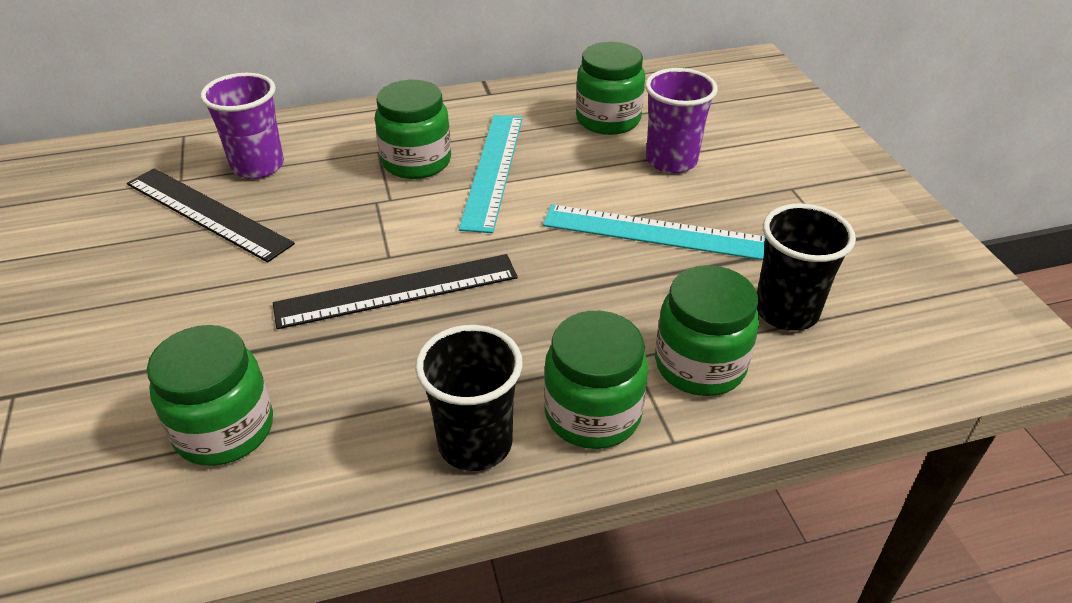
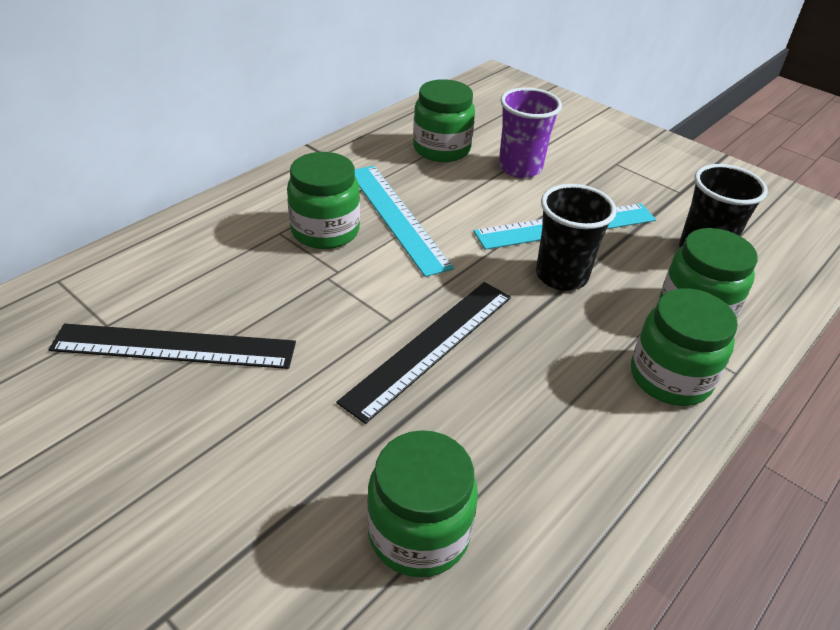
camera: 35 degrees left, 0 degrees up
purple cup [200,73,284,179] -> none
black cup [415,325,523,471] -> black cup moved to [536,184,617,291]

